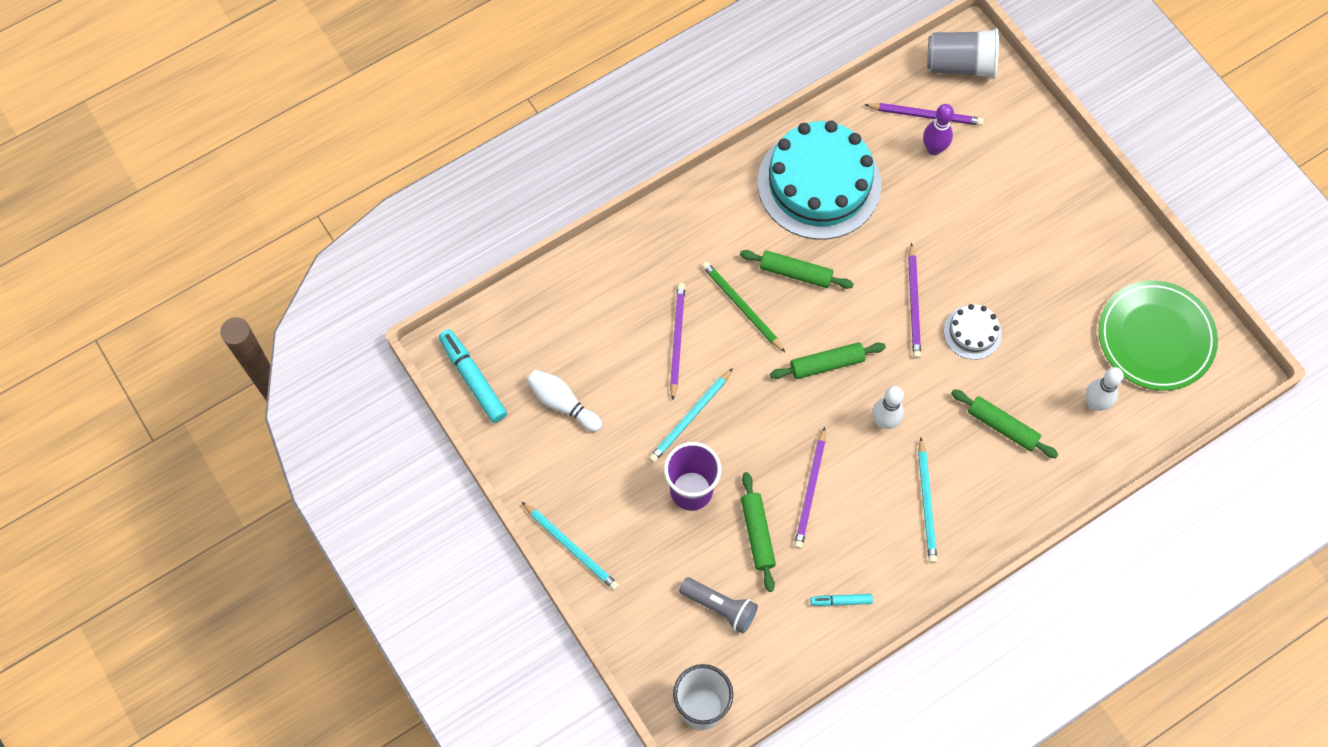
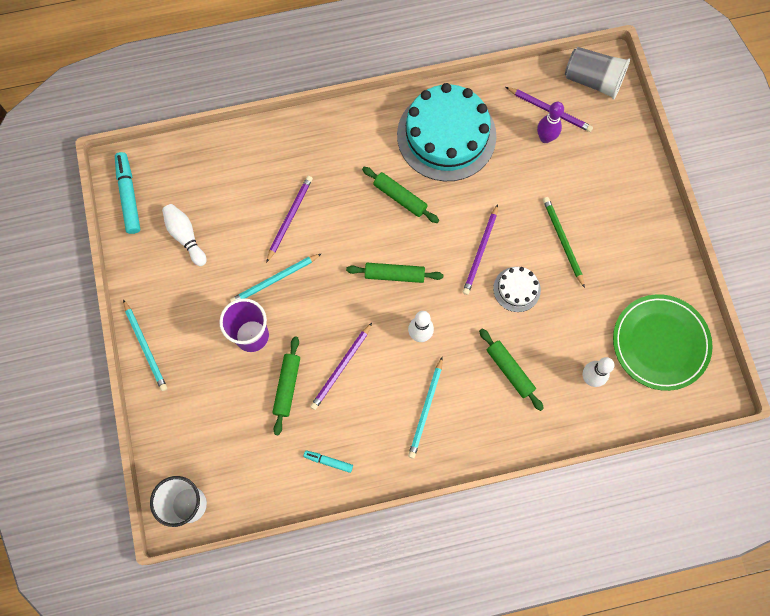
camera: 20 degrees right, 5 degrees up
grey flashlight [679,578,758,634] -> none
green pencil [702,261,785,352] -> green pencil moved to [543,197,585,288]

